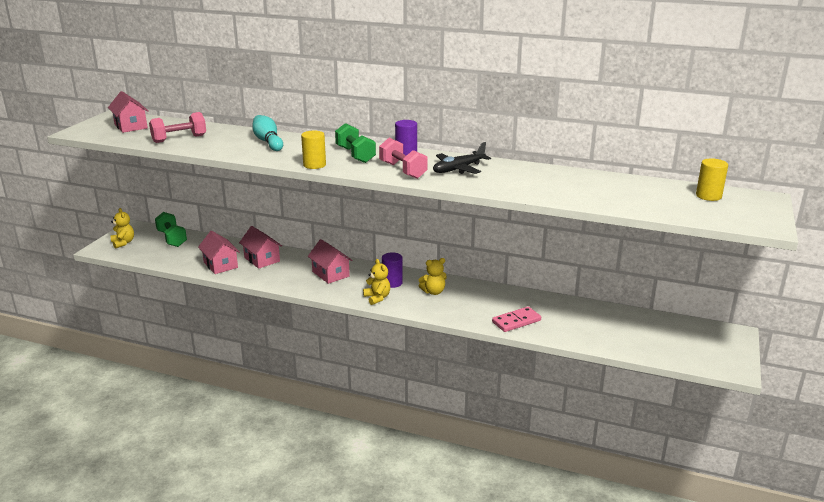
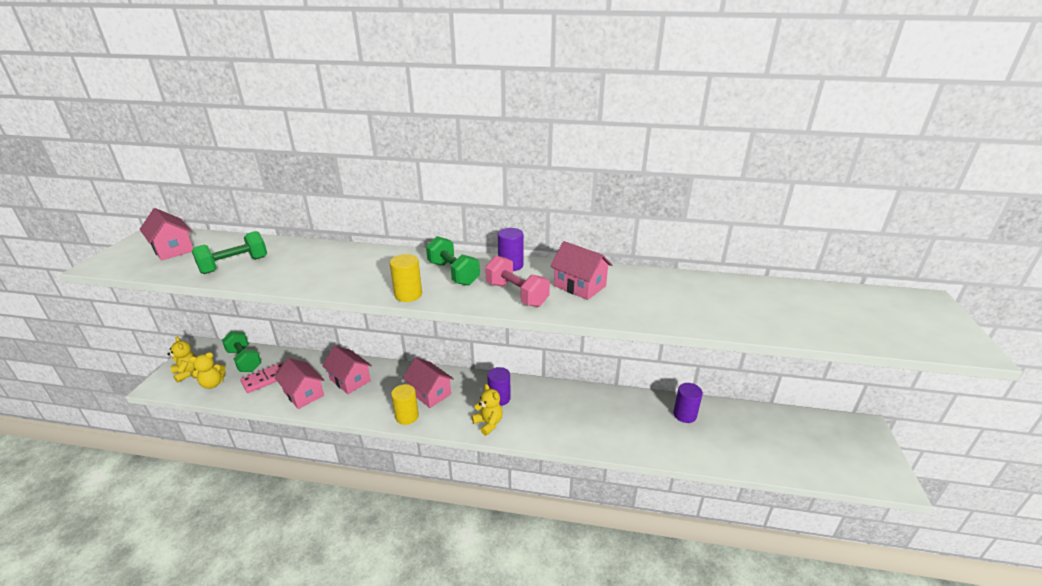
camera: 10 degrees left, 5 degrees up
pink dumbbell [149,112,206,143] -> green dumbbell [192,231,267,274]
turquoise bowling pin [252,115,283,151] -> none
yellow teddy bear [419,258,447,295] -> yellow teddy bear moved to [189,352,226,389]
black plane [433,142,491,174] -> pink house [550,241,612,300]
pink domino [492,307,541,332] -> pink domino moved to [240,362,284,393]
yellow cylinder [696,158,728,201] -> yellow cylinder moved to [391,384,419,425]
none -> purple cylinder [673,383,703,423]

